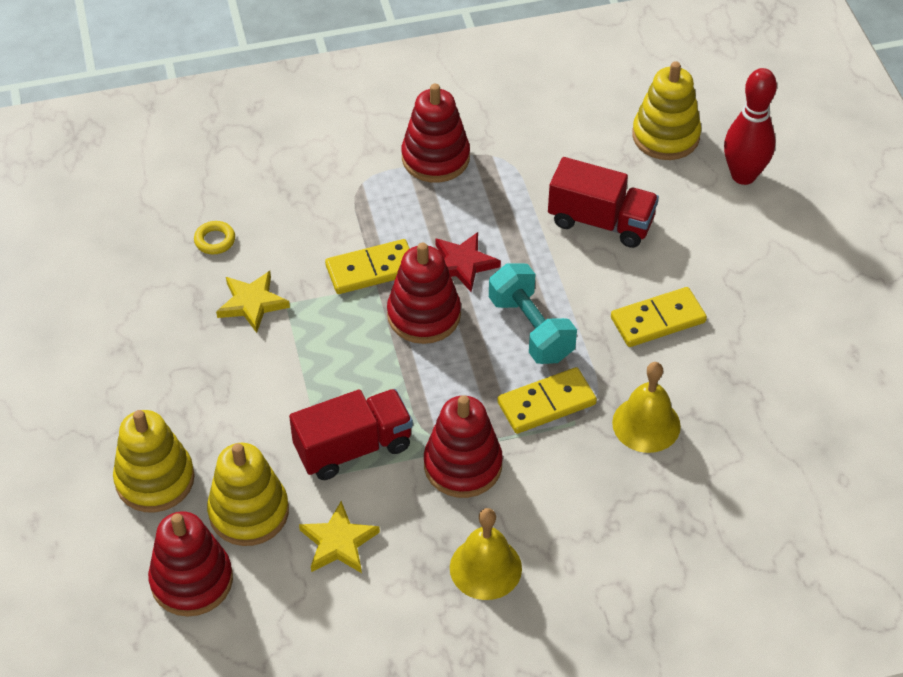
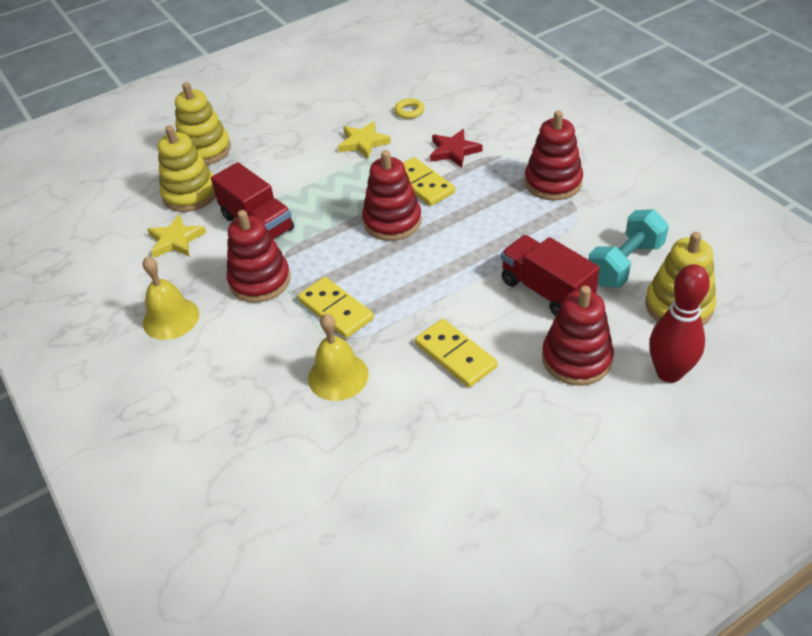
camera: 75 degrees right, 5 degrees down
red stacking toy [148,511,233,616] -> red stacking toy moved to [542,286,614,385]
red star [435,232,501,292] -> red star moved to [430,129,483,168]
turquoise dumbbell [489,263,577,364] -> turquoise dumbbell moved to [589,209,669,287]
red truck [548,157,659,248] -> red truck turned 135 degrees clockwise [501,235,600,316]

